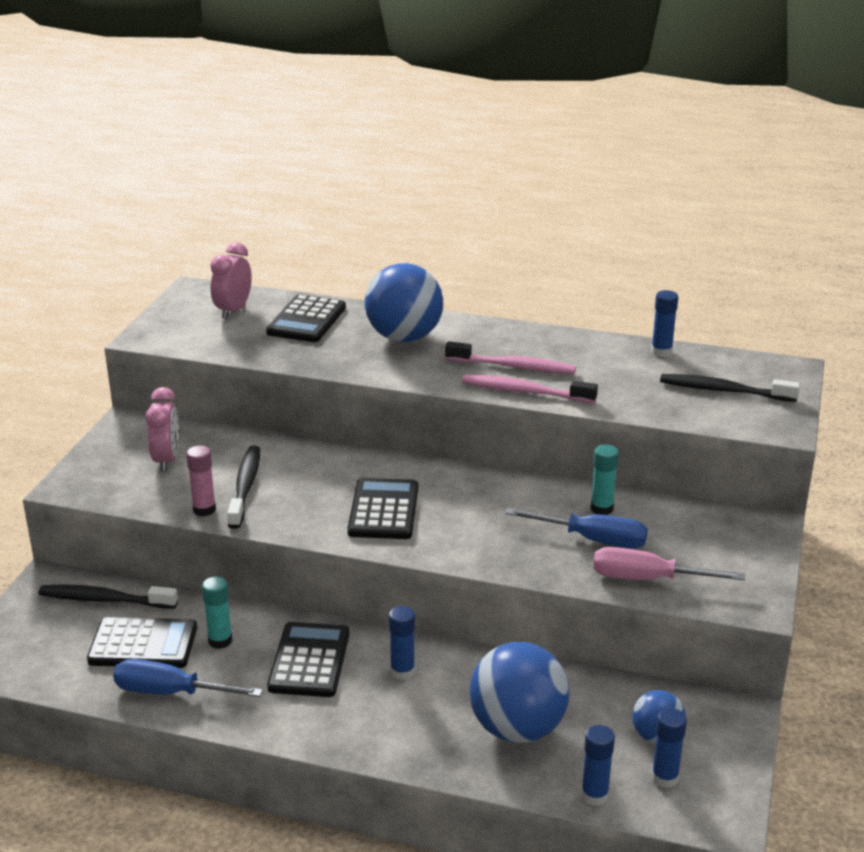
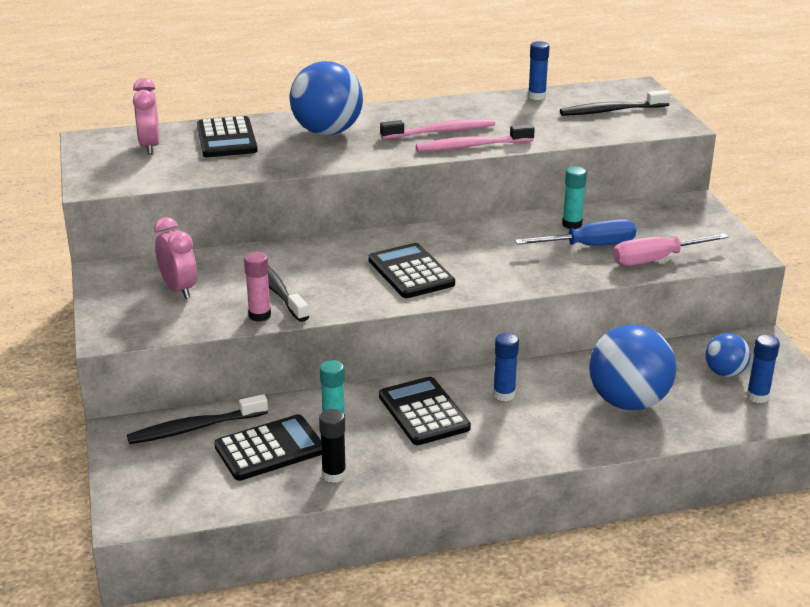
camera: 30 degrees left, 0 degrees up
blue screwdriver [113,659,263,697] -> black glue stick [319,409,346,483]
blue glue stick [581,725,615,806] -> none

